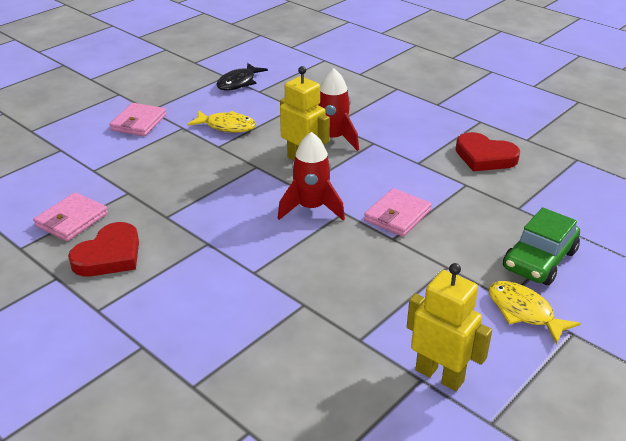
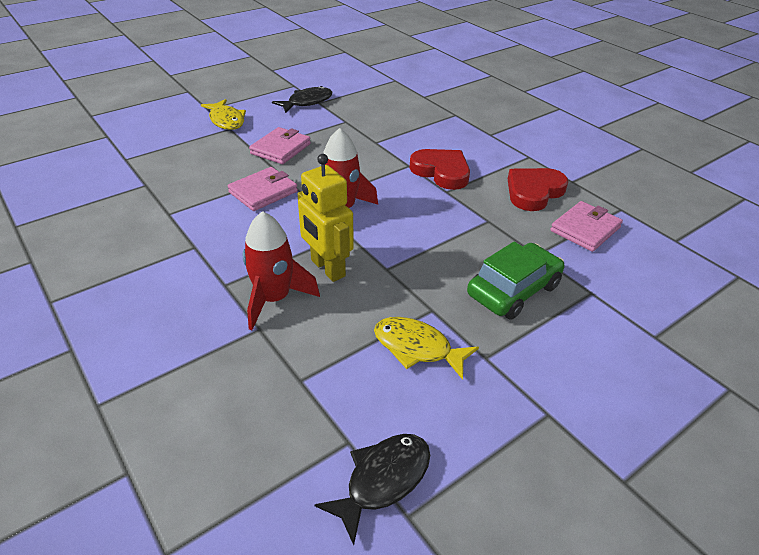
camera: 170 degrees left, 5 degrees up
pink wallet [109,103,166,136] -> pink wallet moved to [249,127,311,164]
yellow robot [407,263,492,391] -> black fish [272,86,333,113]
red heart [456,132,520,171] -> red heart moved to [410,149,470,190]
green car [503,207,580,285] -> green car moved to [467,242,564,320]

